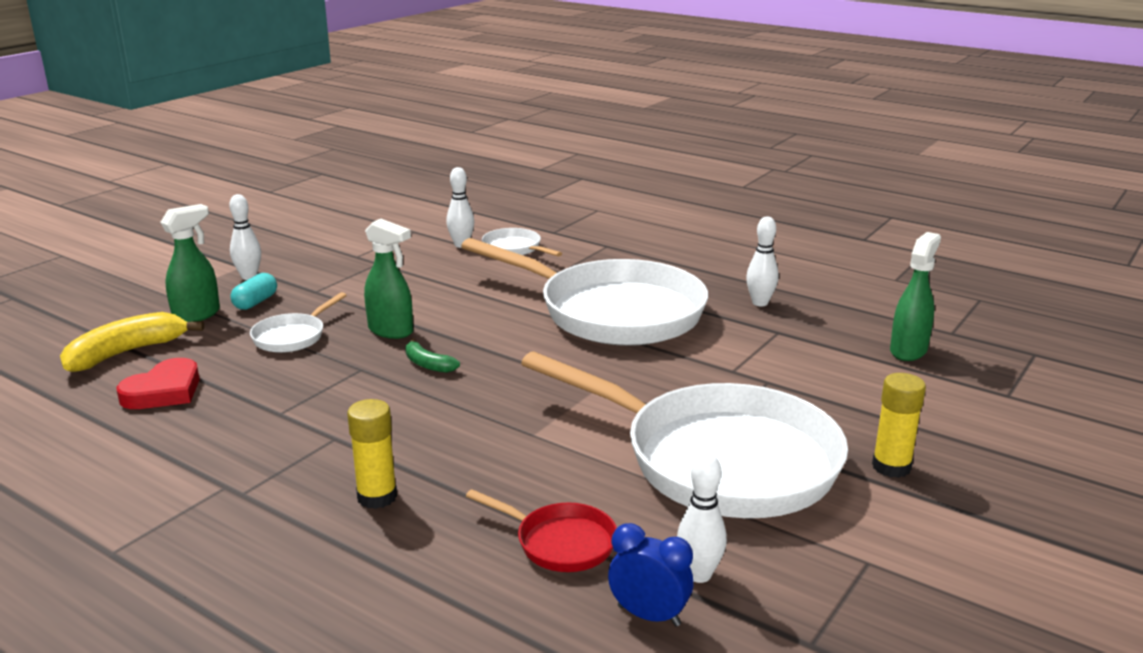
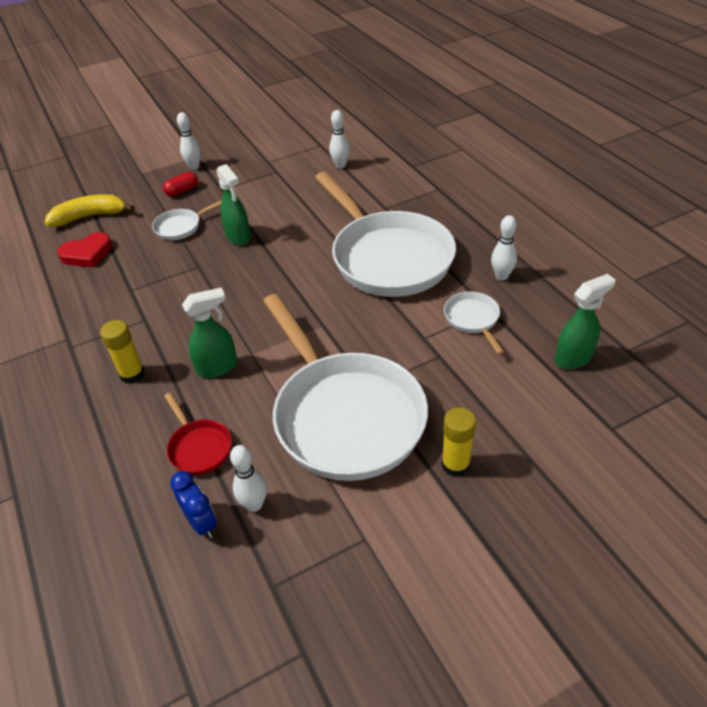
camera: 30 degrees right, 20 degrees up
green spray bottle [160,204,220,322] -> green spray bottle moved to [182,287,238,378]
turquoise capsule [230,273,277,310] -> red capsule [163,172,198,197]
green banana [405,338,460,373] -> none
white pan [482,228,562,257] -> white pan moved to [444,292,504,355]

